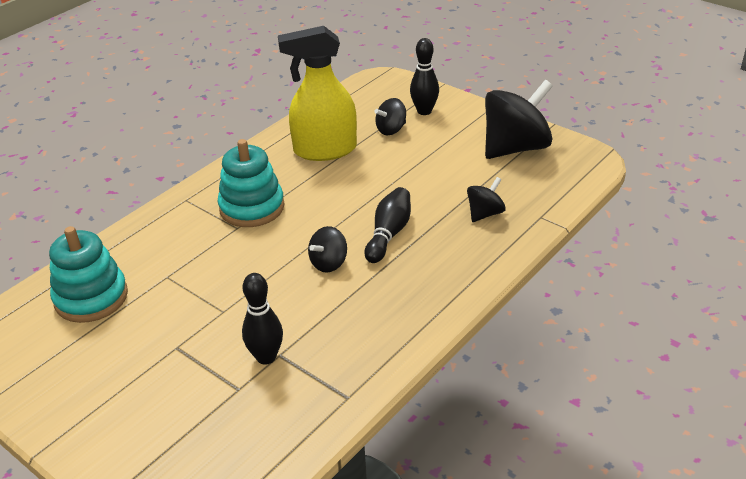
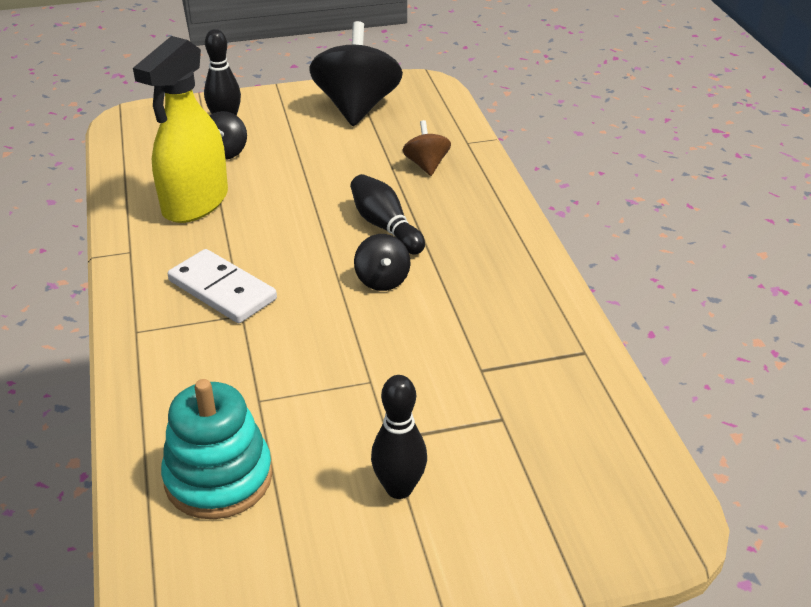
camera: 55 degrees left, 0 degrees up
turquoise stacking toy [218,139,285,227] -> white domino [168,249,277,323]
black bowling pin [242,273,283,365] -> black bowling pin moved to [371,375,427,499]
black spinning top [467,177,506,222] -> brown spinning top [403,120,451,176]

